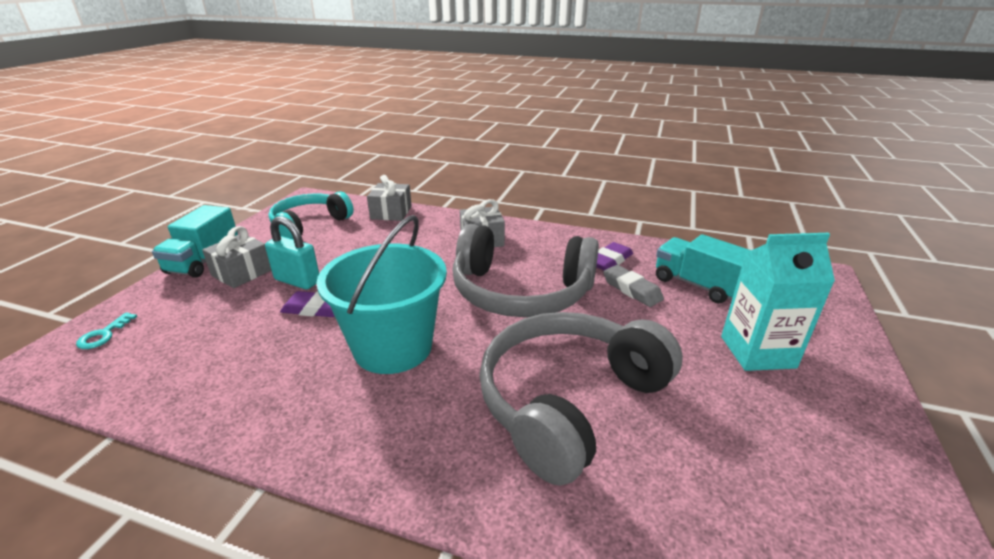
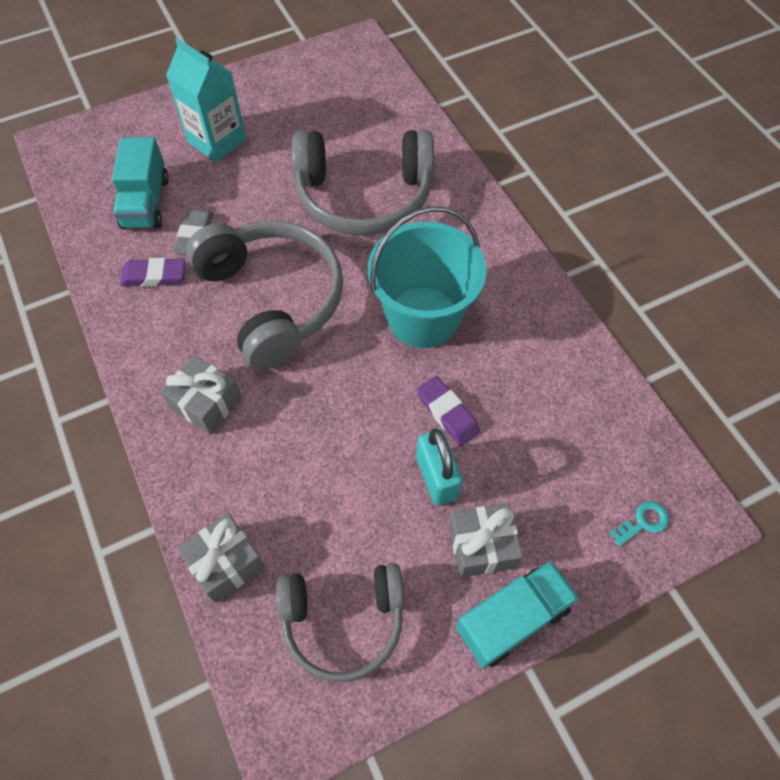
camera: 135 degrees left, 30 degrees up
turquoise headphones [268,191,354,239] -> grey headphones [276,563,404,682]

